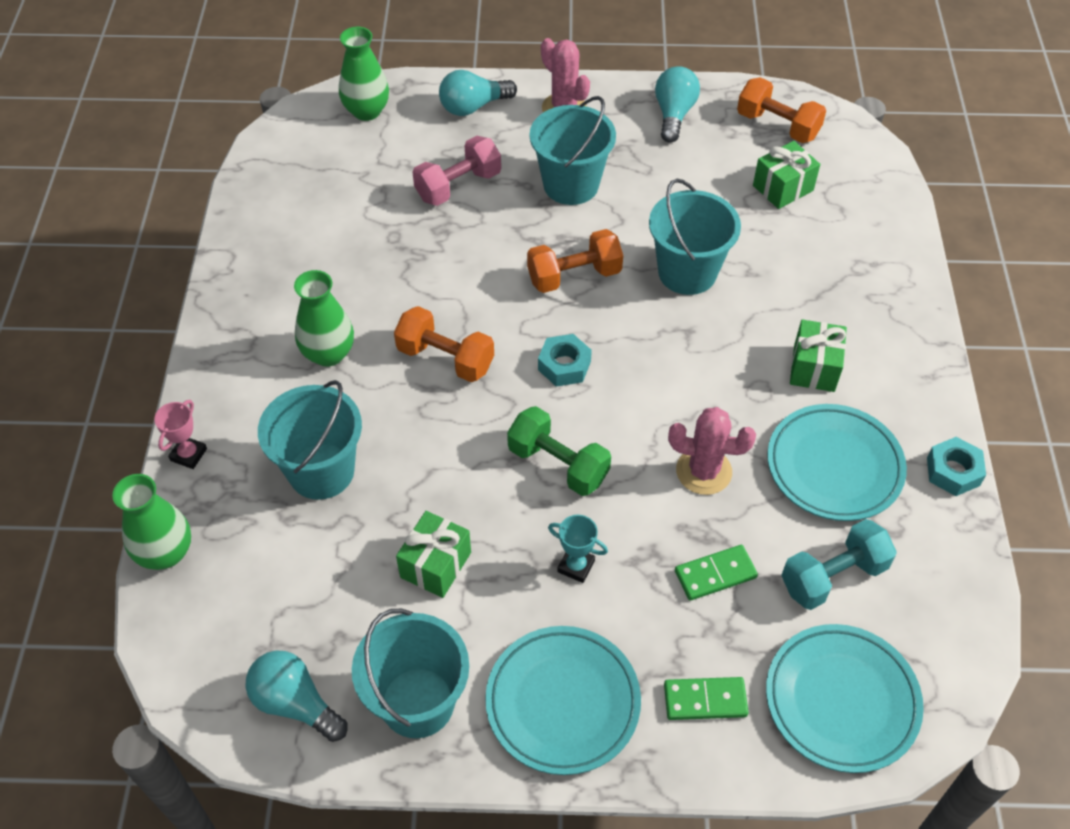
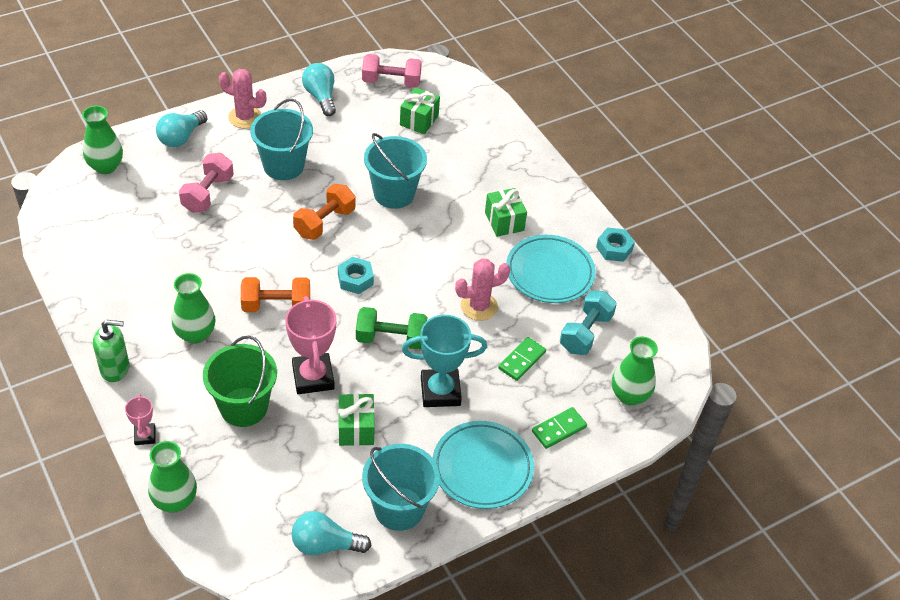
camera: 35 degrees left, 5 degrees down
turquoise bucket [258,380,362,500] -> green bucket [203,336,277,427]
turquoise trophy [548,515,608,583] -> turquoise trophy [402,315,487,407], size x1.94
orange dumbbell [737,77,826,143] -> pink dumbbell [362,54,422,88]
turquoise plate [766,624,924,773] -> green vase [612,337,658,406]
none -> green soap dispenser [93,320,129,382]
none -> pink trophy [285,296,337,394]

